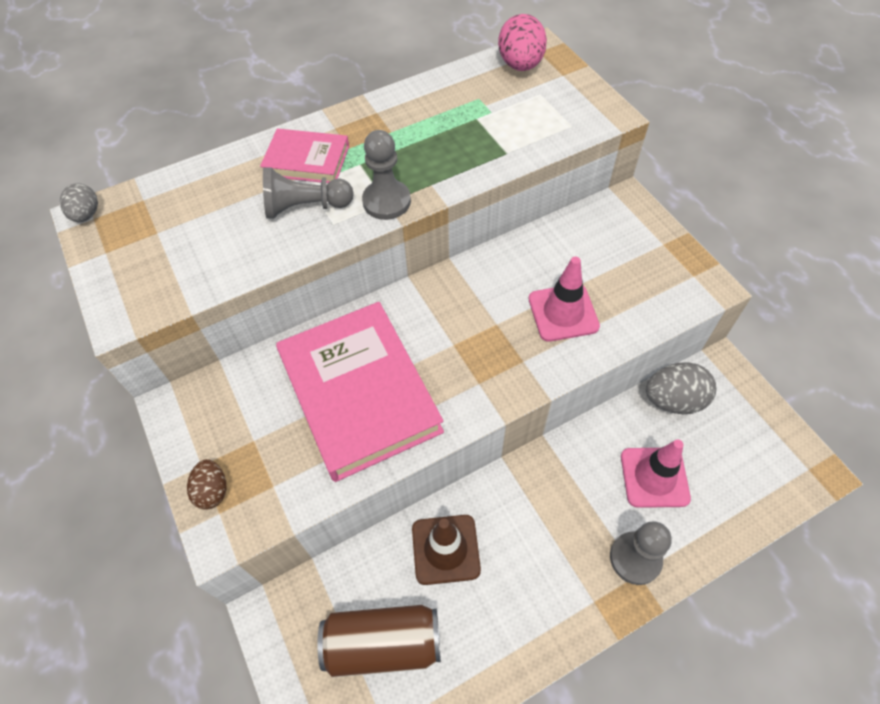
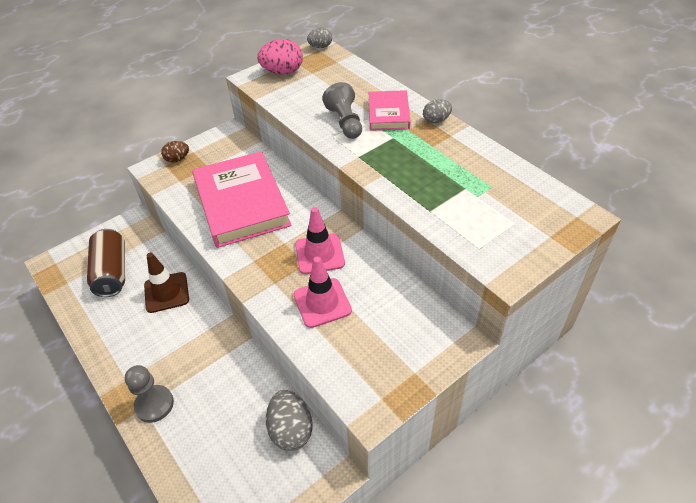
camera: 80 degrees right, 10 degrees down
pink book [276,302,444,482] -> pink book turned 75 degrees counterclockwise [192,151,292,248]
grey pawn [362,130,411,220] -> none
pink egg [498,14,547,71] -> pink egg moved to [257,39,303,75]
pink traffic cone [621,439,691,508] -> pink traffic cone moved to [295,207,345,274]
none -> grey egg [423,99,452,124]

